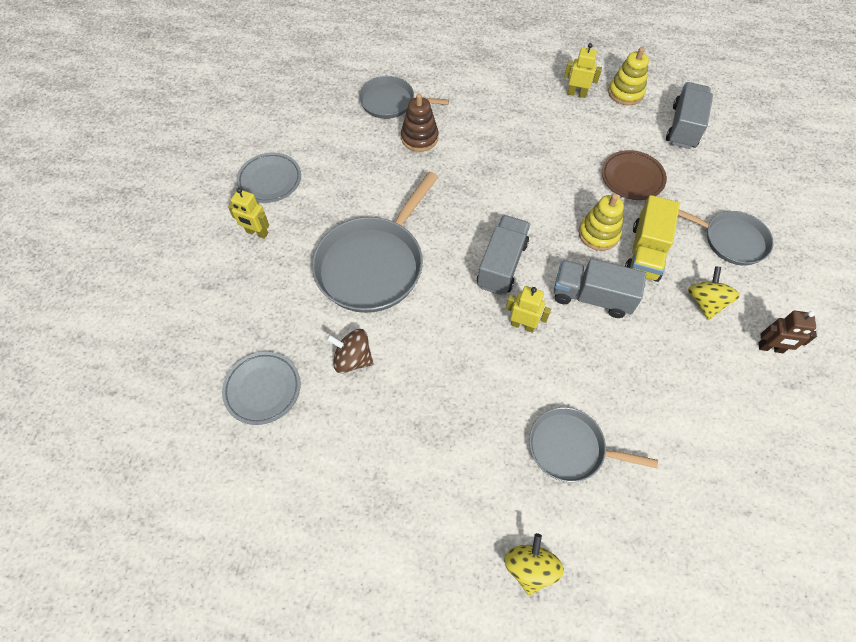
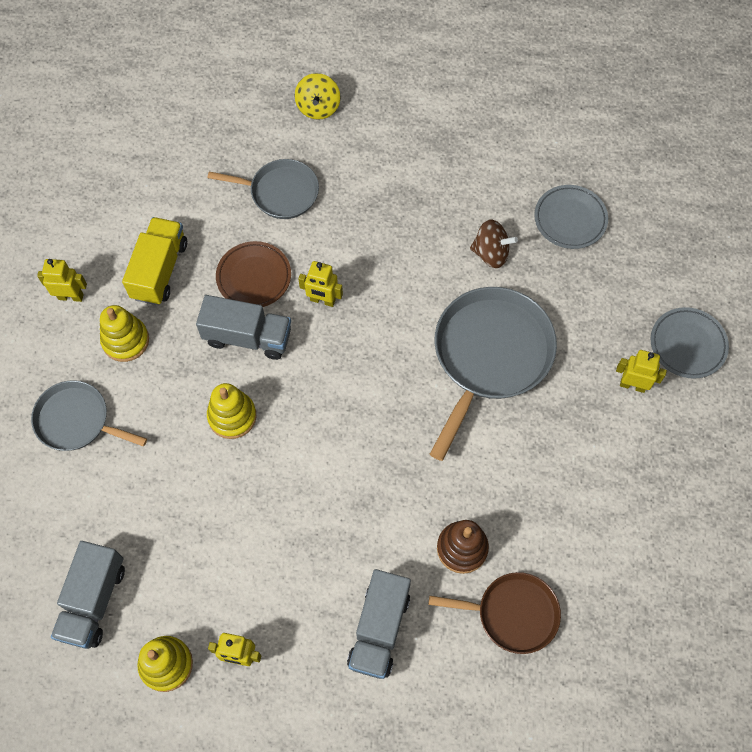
camera: 175 degrees right, 5 degrees up
grey plate [237,153,301,203] -> grey plate moved to [651,307,729,379]
grey pan [359,76,449,119] -> brown pan [429,572,561,654]
grey truck [477,215,530,295] -> grey truck moved to [347,569,411,679]
brown plate [602,150,667,200] -> brown plate moved to [216,241,291,307]
yellow truck [625,195,680,282] -> yellow truck moved to [122,217,187,305]
yellow spinning top [688,266,740,320] -> yellow stacking toy [100,305,149,362]
brown robot [758,311,817,353] -> yellow robot [37,259,87,302]

